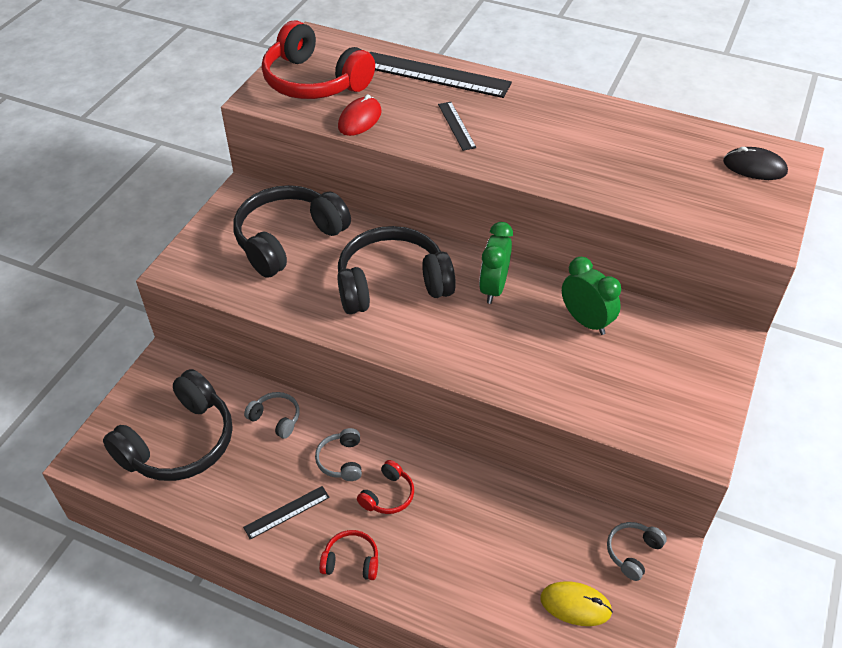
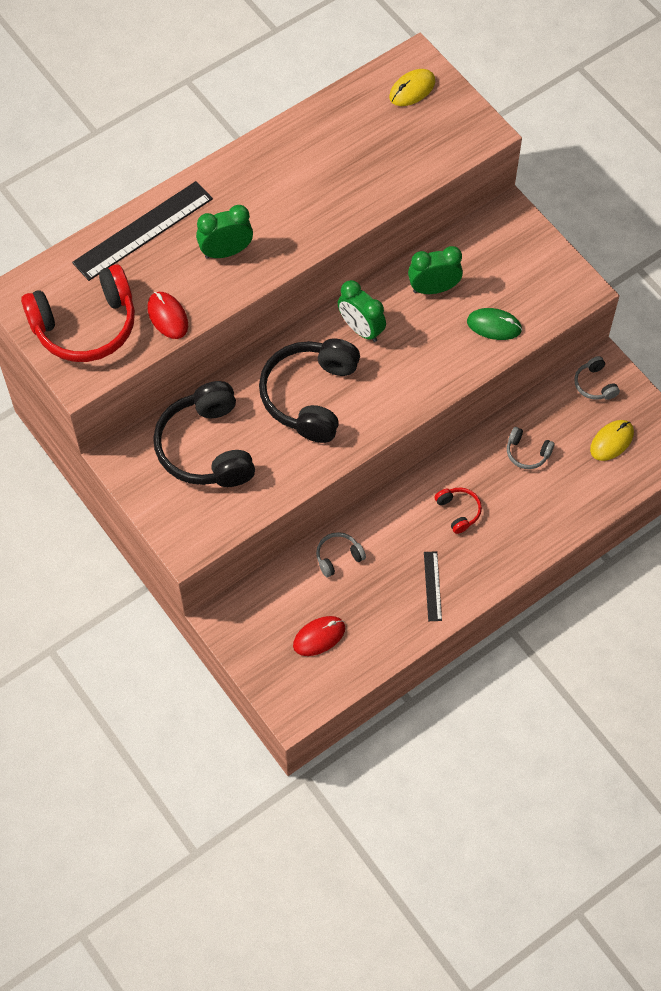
camera: 60 degrees left, 15 degrees up
black headphones [103,369,233,481] -> red mouse [293,616,345,656]
grey headphones [315,428,362,481] -> grey headphones moved to [507,427,555,469]
red headphones [319,530,378,580] -> none
black ruler [438,102,476,151] -> green clock [196,205,253,259]
black mouse [723,147,788,180] -> yellow mouse [389,69,436,106]
none -> green mouse [467,308,522,340]

